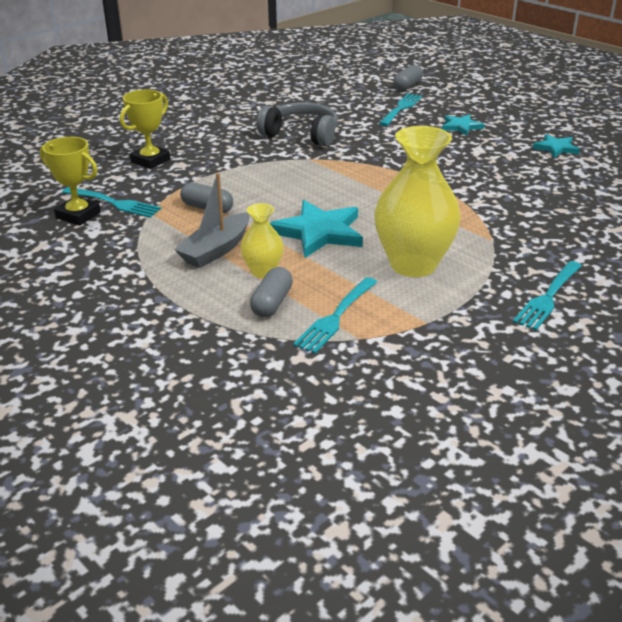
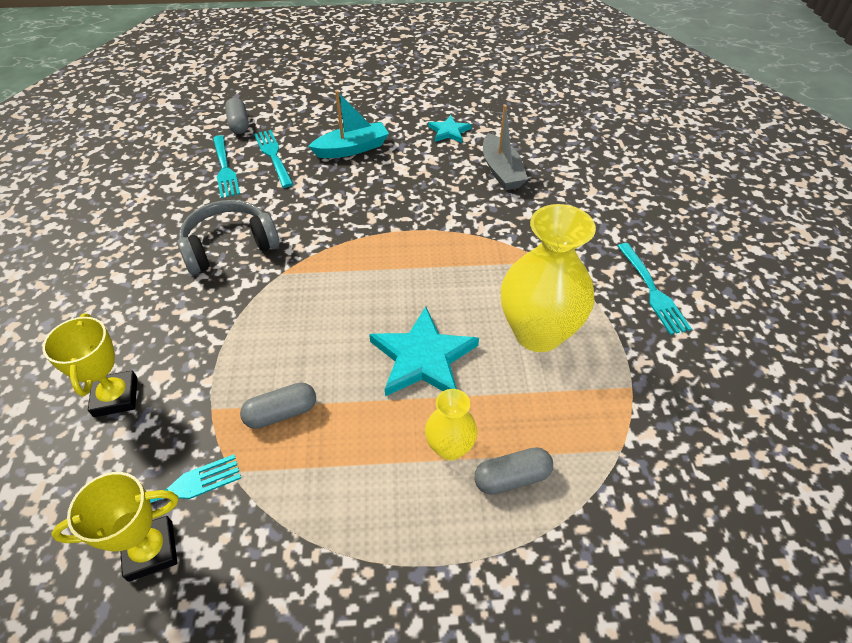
camera: 50 degrees left, 15 degrees up
grey boat [174,173,249,268] -> grey boat moved to [483,105,528,190]
grey capsule [250,267,293,317] -> grey capsule turned 75 degrees counterclockwise [474,447,553,495]
turquoise fork [293,277,377,353] -> turquoise fork moved to [213,135,240,198]
turquoise star [442,114,485,136] -> turquoise boat [308,90,389,158]

